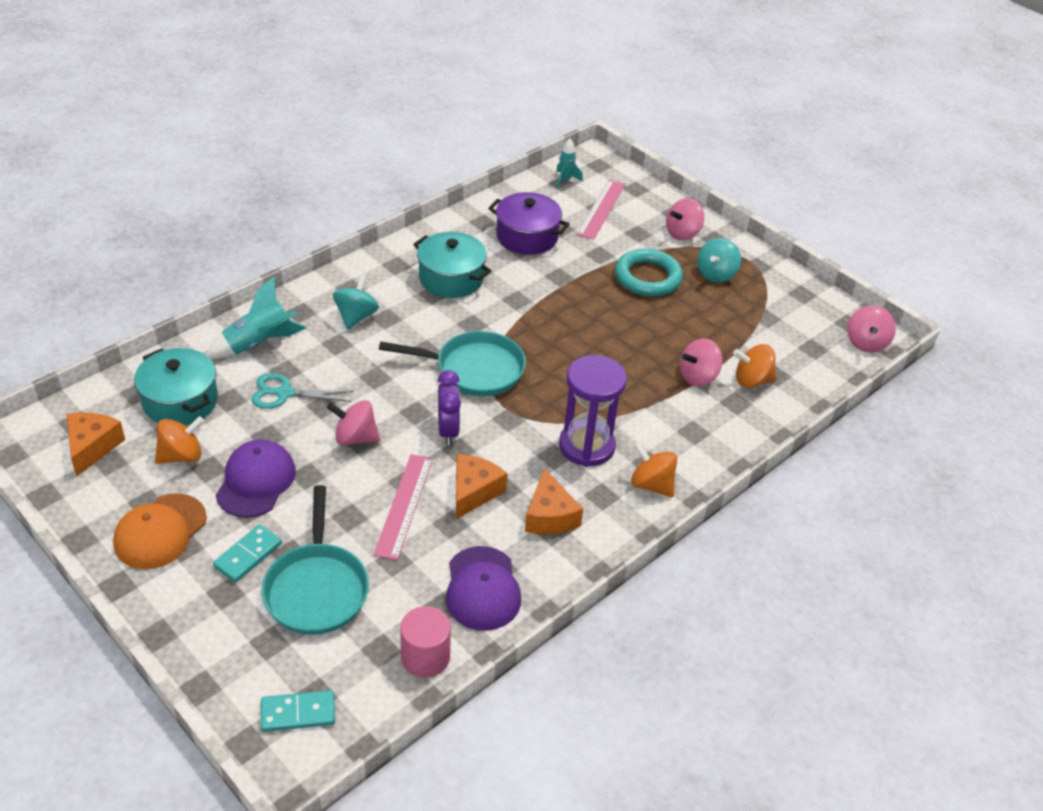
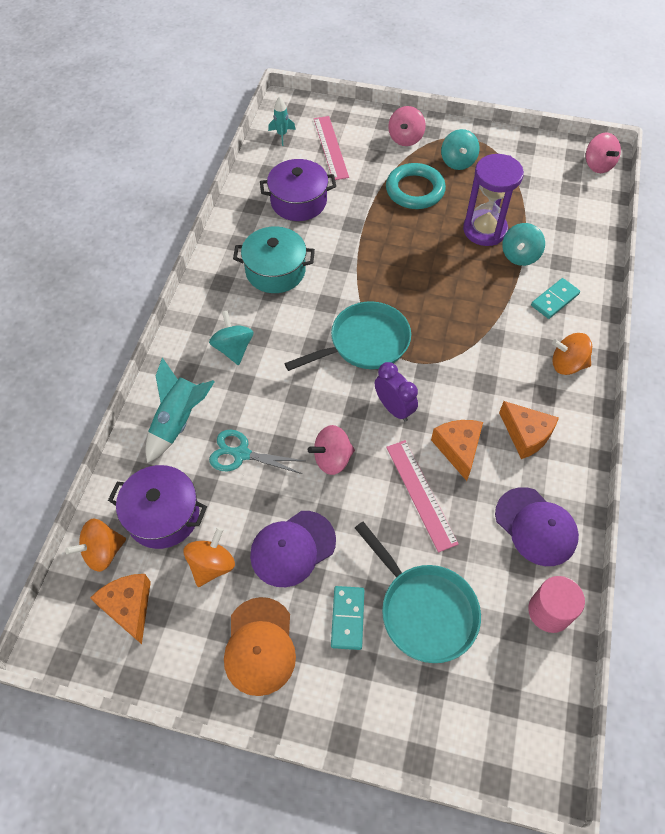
camera: 30 degrees left, 15 degrees up
turquoise pot [134,348,218,425] -> purple pot [108,465,207,549]
purple cap [216,439,296,518] -> purple cap turned 105 degrees counterclockwise [250,511,336,587]
turquoise scissors [251,373,353,409] -> turquoise scissors turned 45 degrees clockwise [209,430,305,474]
turquoise domino [261,690,335,732] -> turquoise domino moved to [531,278,580,319]
purple hourglass [559,355,627,467] -> purple hourglass moved to [463,154,524,246]
pink spinning top [680,338,723,387] -> turquoise spinning top [502,223,545,266]
orange spinning top [733,344,777,388] -> orange spinning top moved to [65,518,126,572]

